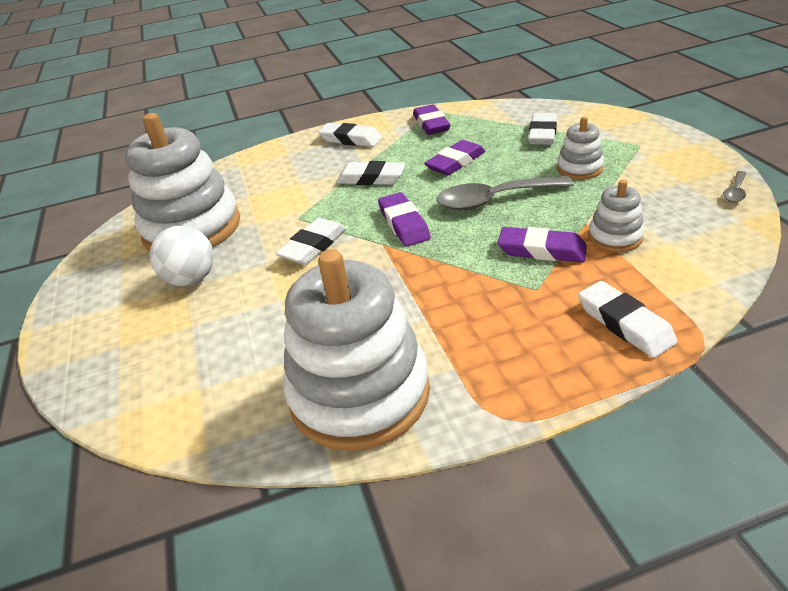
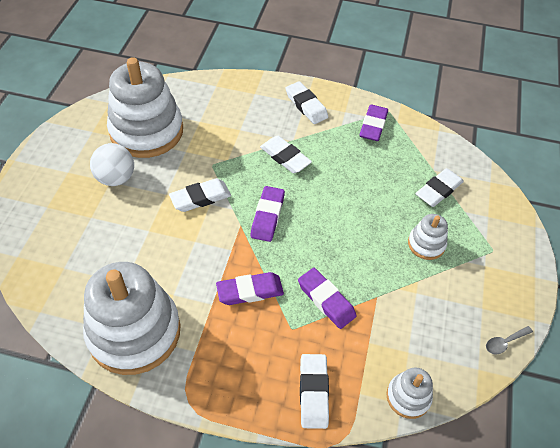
camera: 25 degrees right, 15 degrees up
purple eraser [424,140,485,175] -> purple eraser moved to [216,272,284,305]
grey spoon [437,176,574,210] -> none
white stacking toy [588,180,645,252] -> white stacking toy moved to [386,367,433,419]

